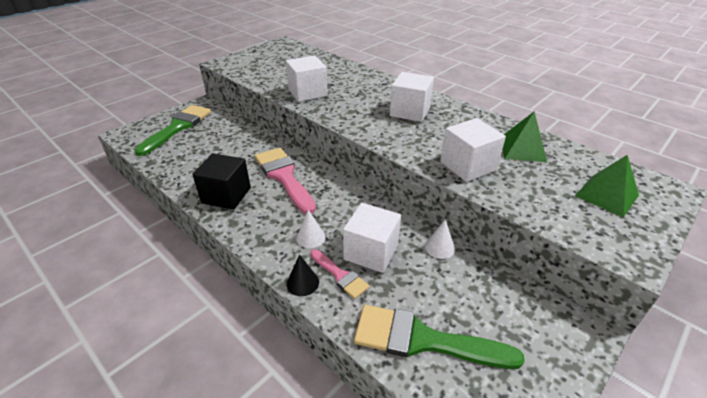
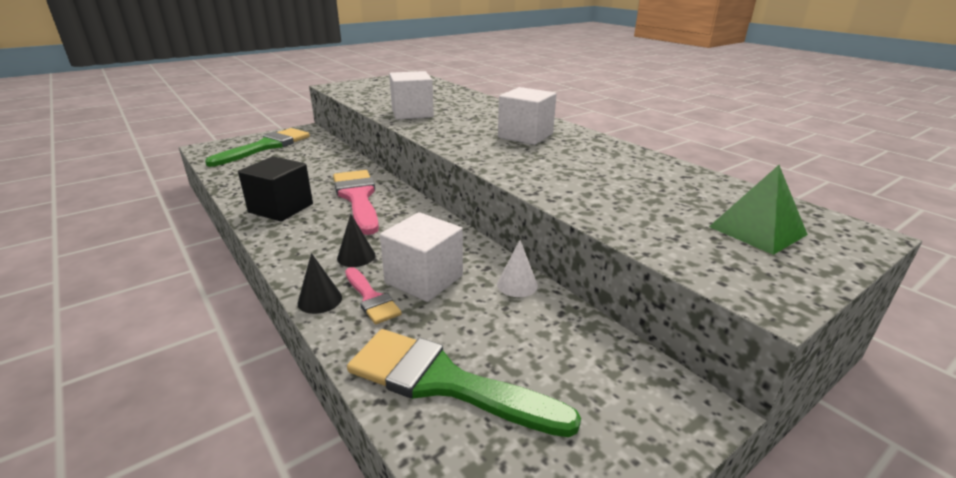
camera: 10 degrees right, 10 degrees down
white cone [296,209,326,248] -> black cone [337,214,375,267]
white cube [440,118,506,182] -> none
green pyramid [503,111,547,162] -> none

